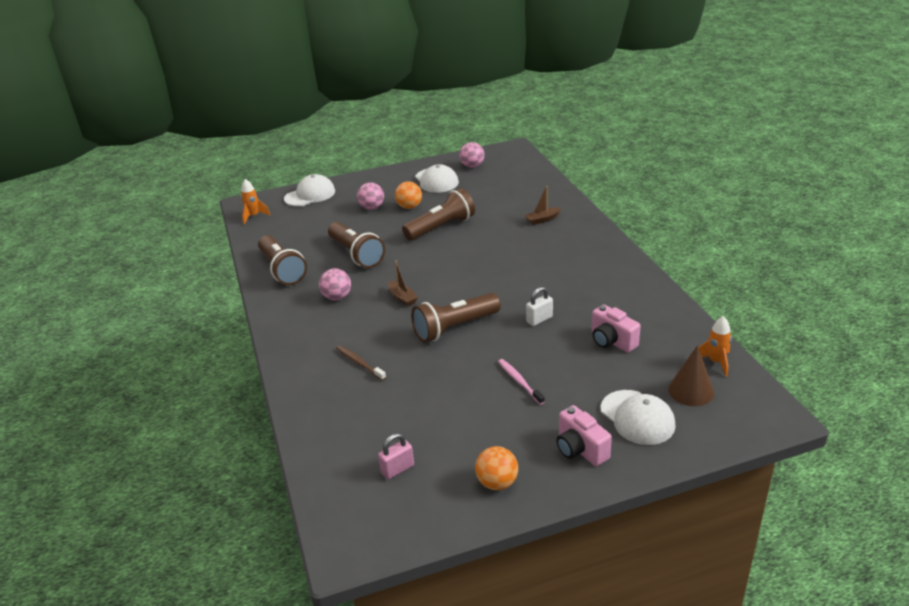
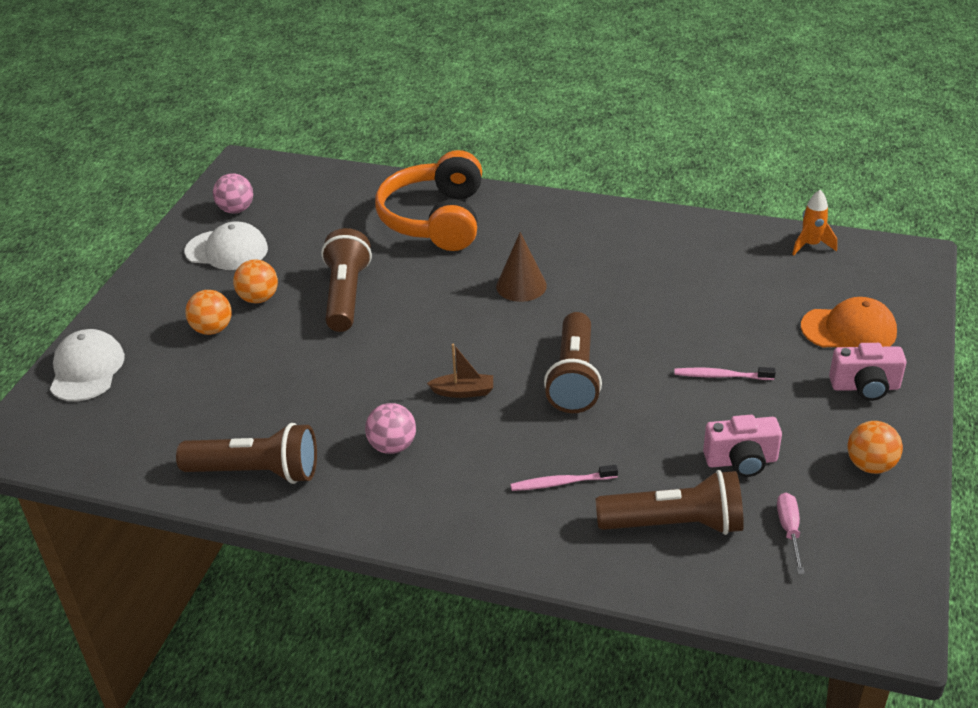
camera: 55 degrees left, 5 degrees up
orange rocket [241,179,270,225] -> none
brown flashlight [328,222,385,268] -> brown flashlight moved to [596,470,744,535]
brown toothbrush [336,345,386,381] -> pink toothbrush [510,465,618,491]
pink ball [357,182,384,210] -> orange ball [185,290,232,335]
pink padlock [378,433,414,479] -> pink screwdriver [777,493,805,574]
brown boat [525,186,561,225] -> orange headphones [375,150,482,251]
white padlock [526,287,553,326] -> none
pink camera [592,305,641,352] -> pink camera moved to [703,415,782,477]
white cap [601,390,676,445] -> orange cap [801,297,897,347]
brown cone [668,345,714,406] -> brown cone moved to [496,232,547,302]

